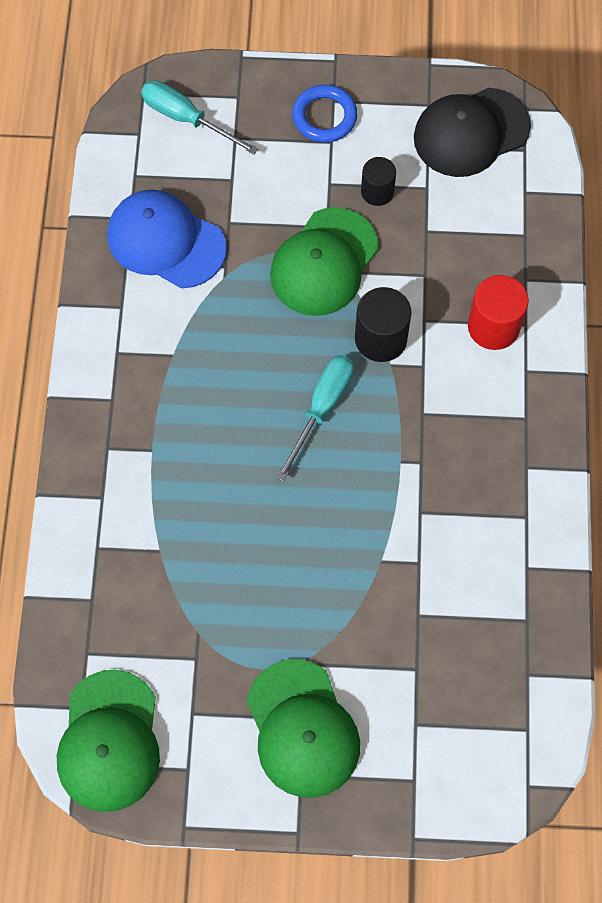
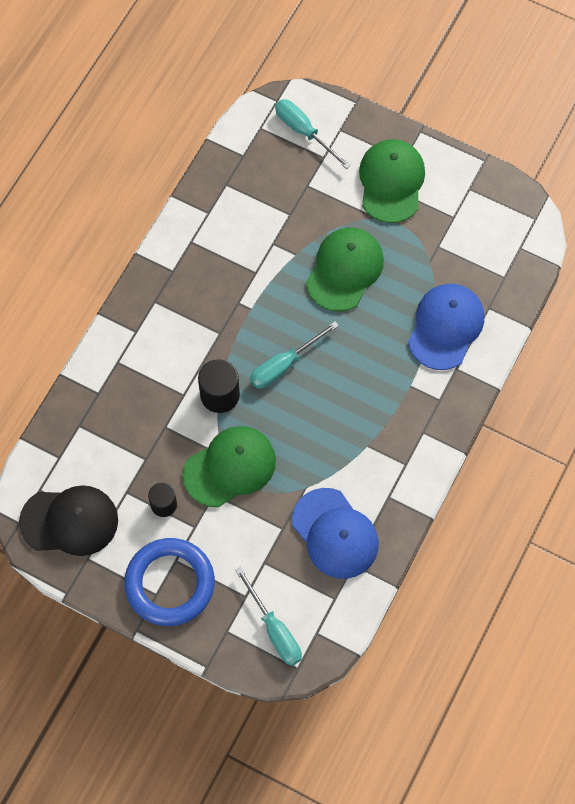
camera: 155 degrees left, 0 degrees up
green cap [57,669,160,812] -> green cap moved to [306,227,384,312]
blue ring [292,85,358,143] -> blue ring [124,538,215,626], size x1.66
red cylinder [468,275,529,350] -> none
none -> turquoise screwdriver [275,99,351,169]
none -> blue cap [408,284,484,370]

